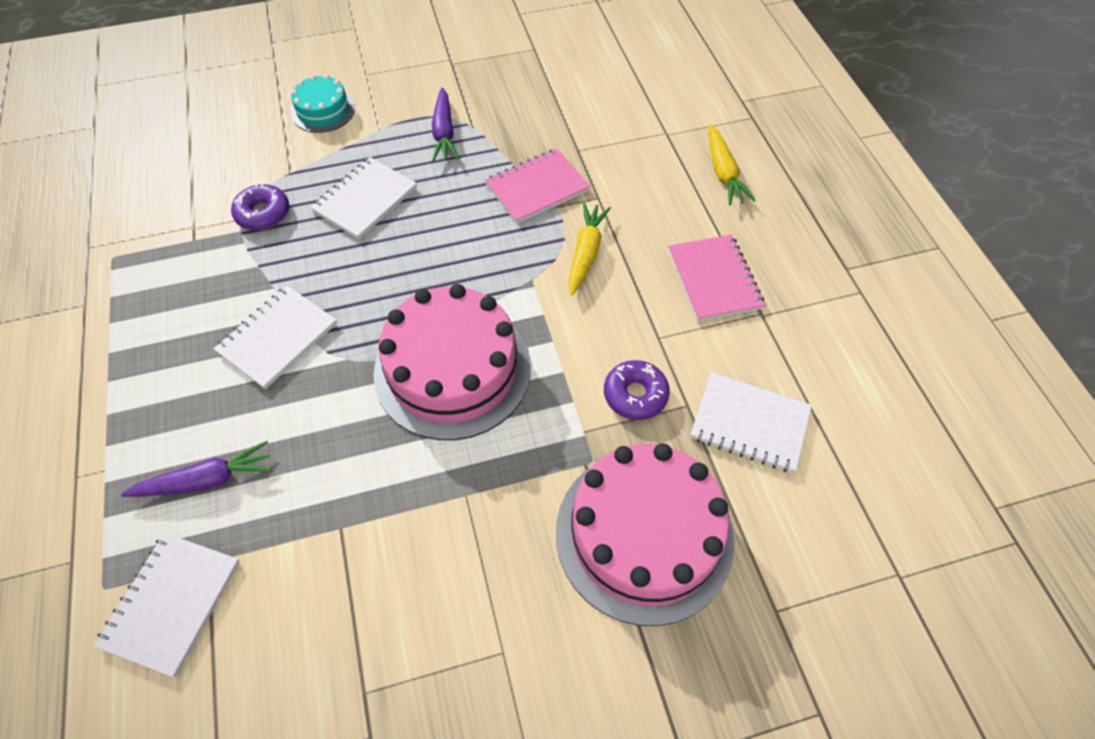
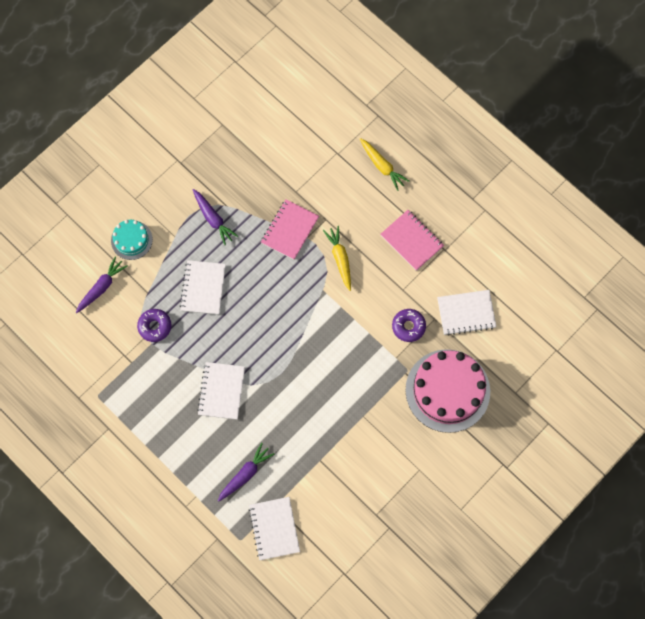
camera: 30 degrees left, 15 degrees up
pink cake [373,284,531,440] -> none
none -> purple carrot [76,256,128,313]

